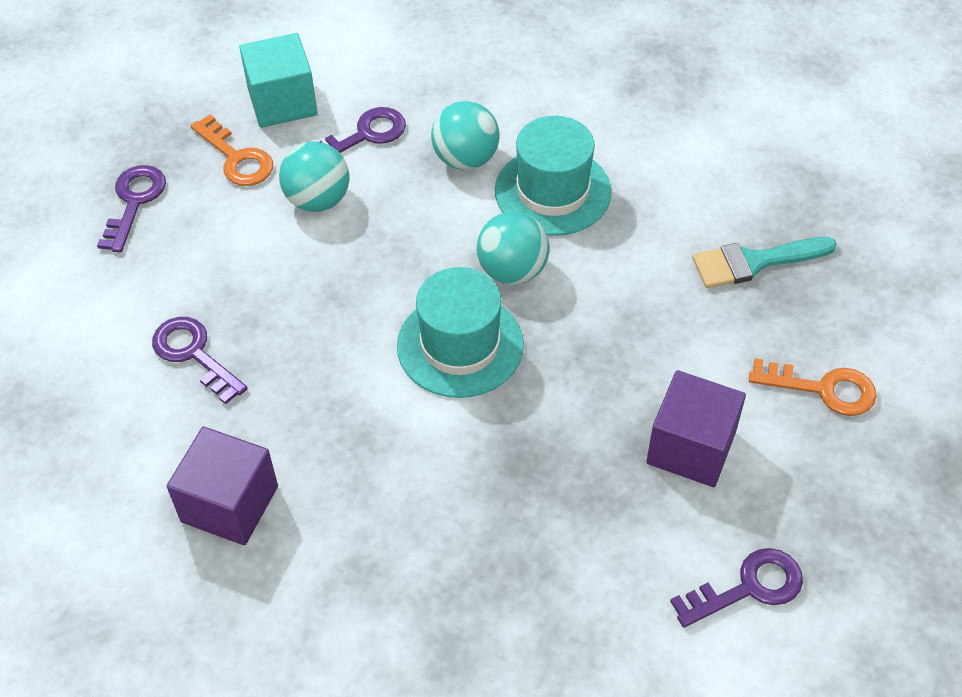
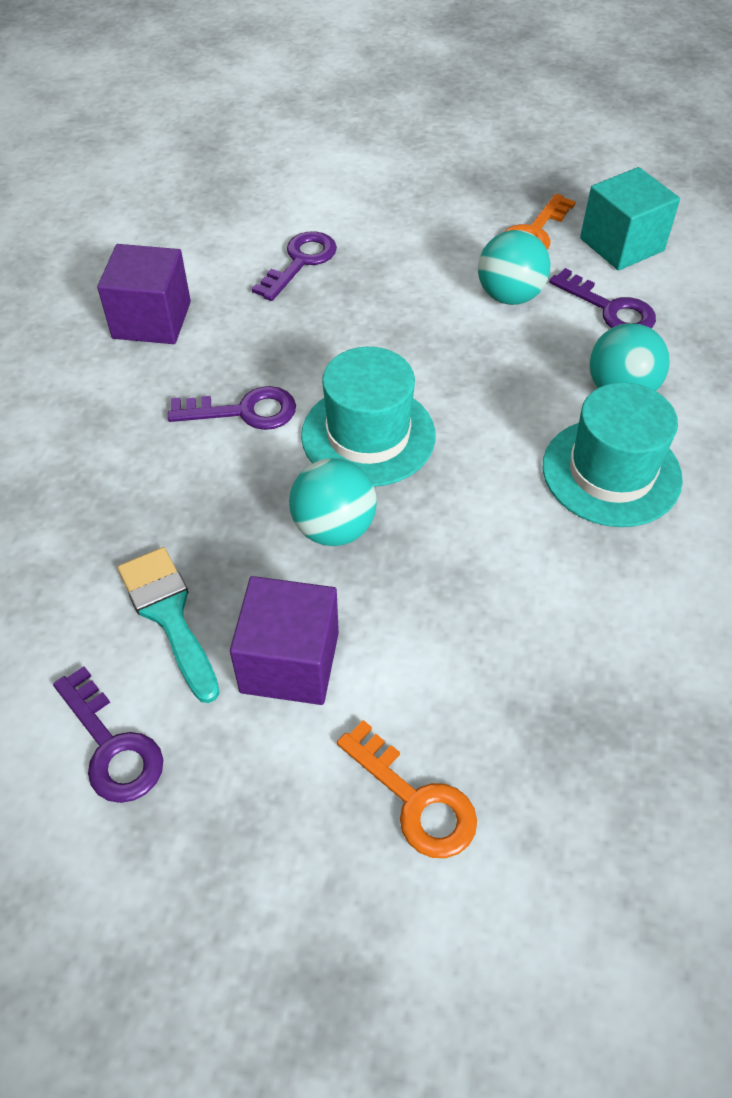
camera: 75 degrees right, 0 degrees up
purple key [97,165,166,253] -> purple key moved to [168,386,296,430]
turquoise ball [477,212,550,285] -> turquoise ball moved to [289,458,377,546]
turquoise brush [692,237,837,288] -> turquoise brush moved to [118,547,220,703]
orange key [749,358,877,416] -> orange key turned 45 degrees counterclockwise [337,720,477,858]

